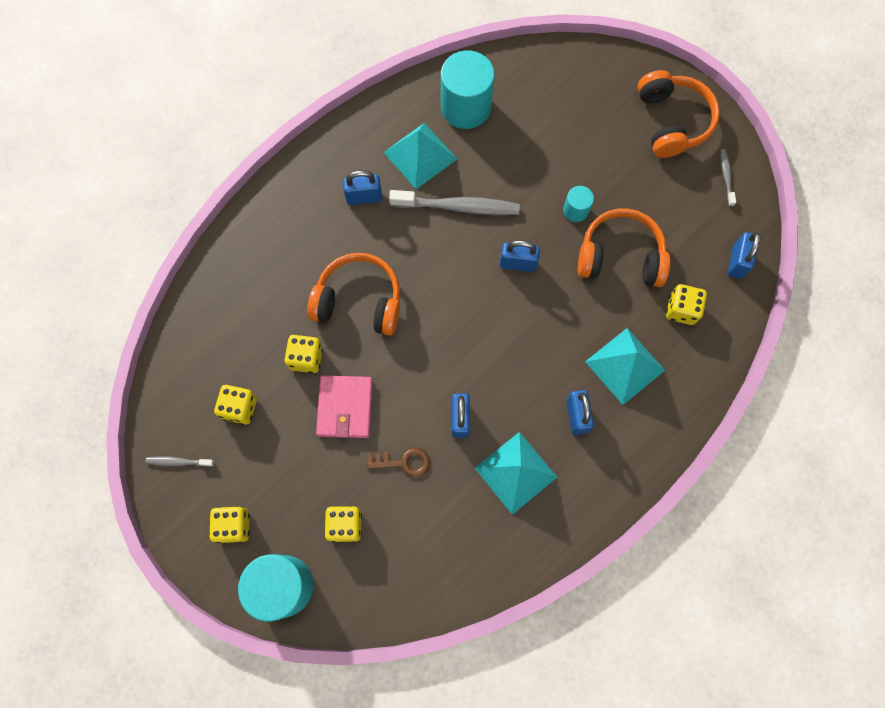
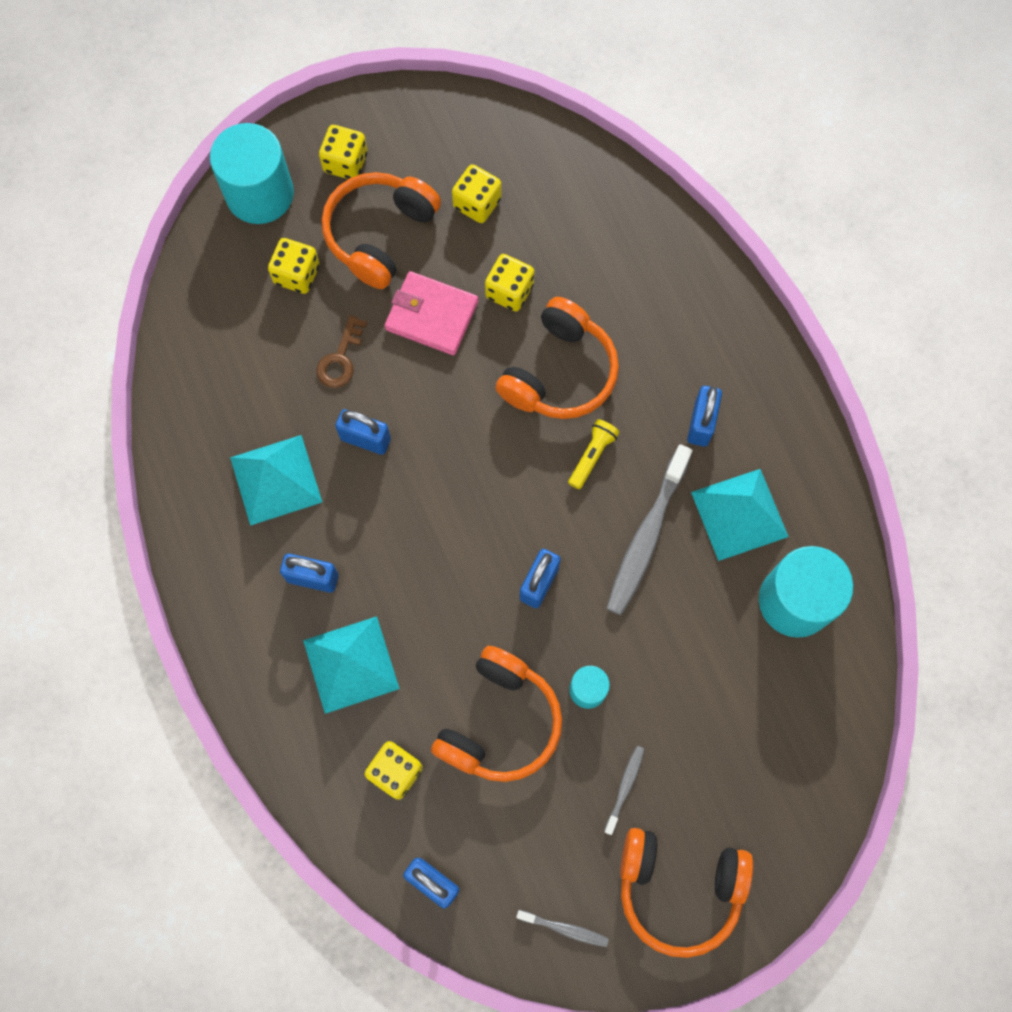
camera: 110 degrees right, 0 degrees up
grey toothbrush [145,456,214,467] -> grey toothbrush moved to [604,746,644,835]
none -> orange headphones [322,172,441,289]
none -> yellow flashlight [568,419,620,490]

